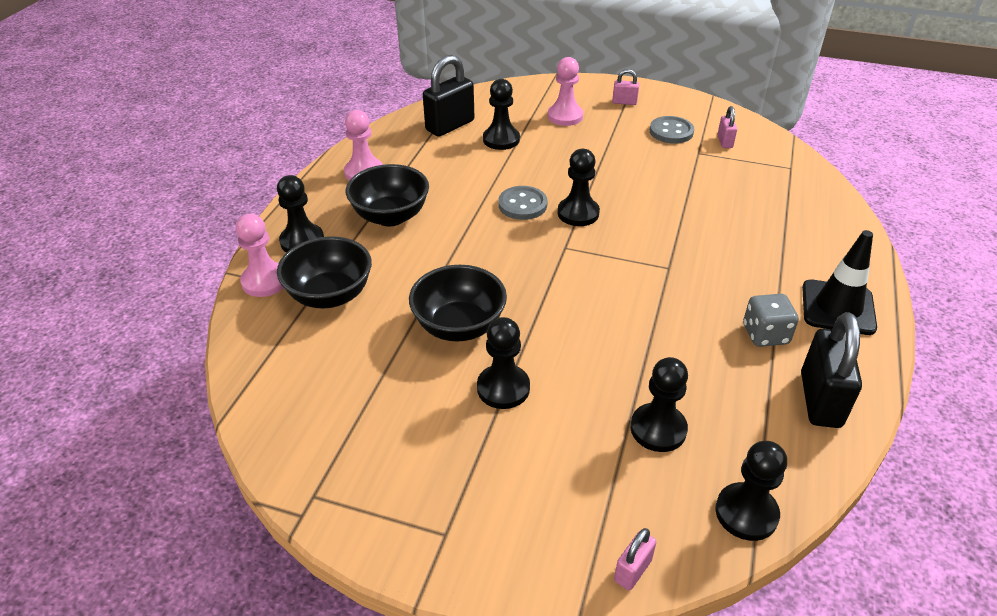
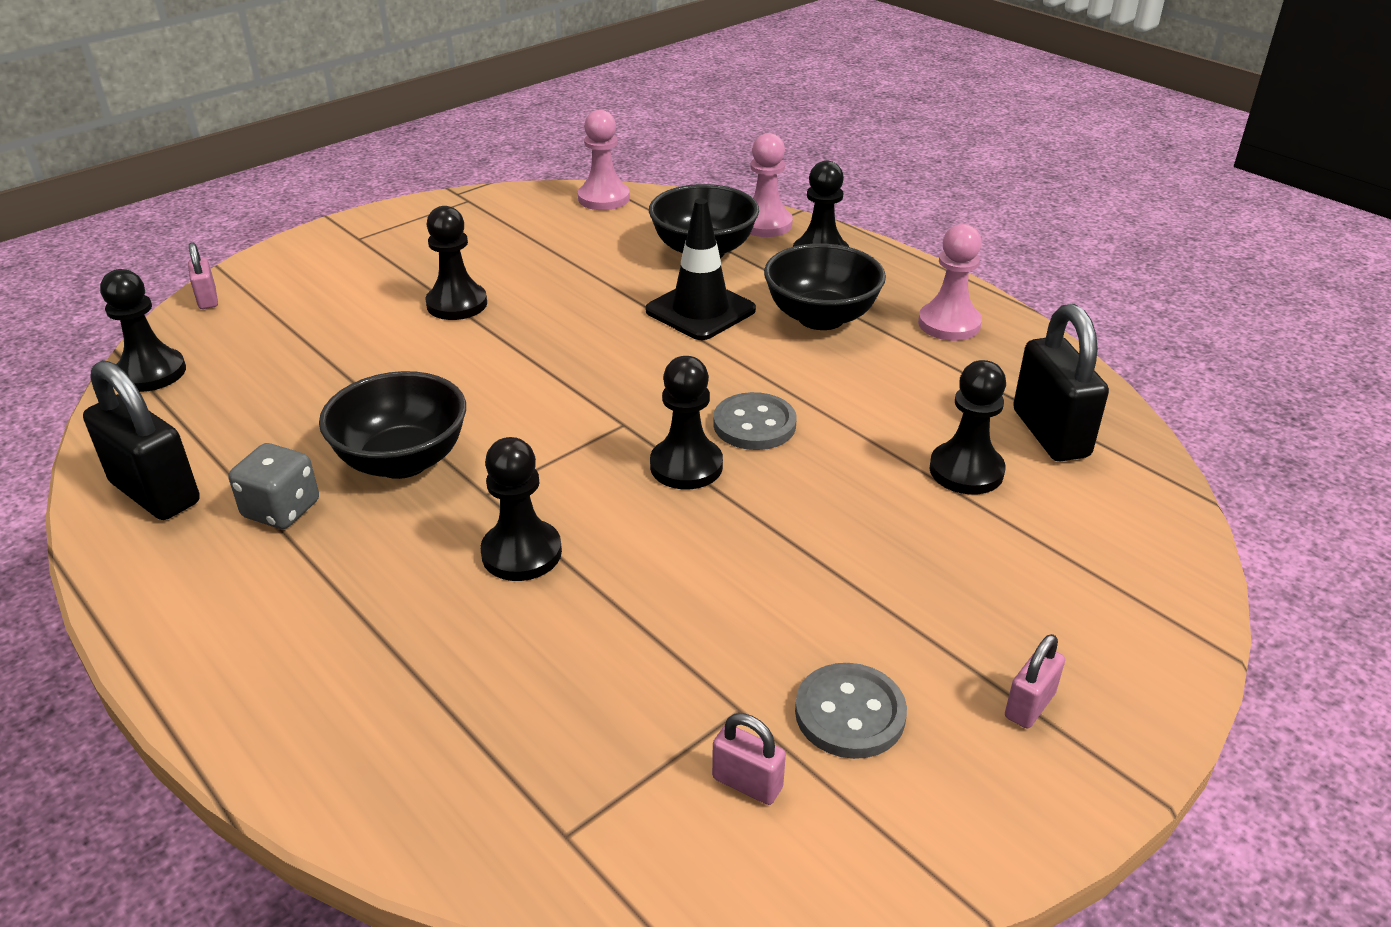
camera: 120 degrees right, 5 degrees down
black bowl [409,265,507,342] -> black bowl moved to [319,371,466,479]
pink pawn [548,57,583,126] -> pink pawn moved to [578,110,630,210]
black pawn [630,357,688,452] -> black pawn moved to [480,437,562,581]
black traffic cone [802,230,877,335] -> black traffic cone moved to [646,198,756,340]

